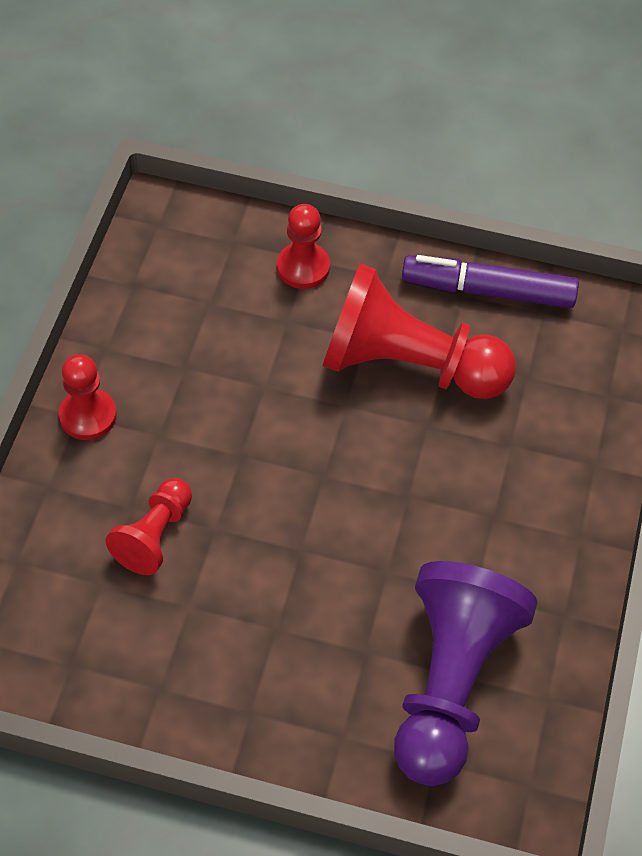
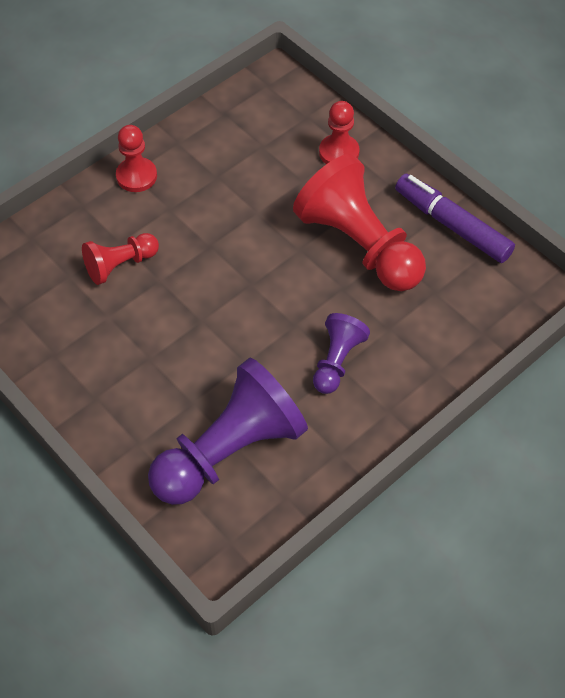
camera: 35 degrees right, 0 degrees up
none -> purple pawn [313,313,370,394]

